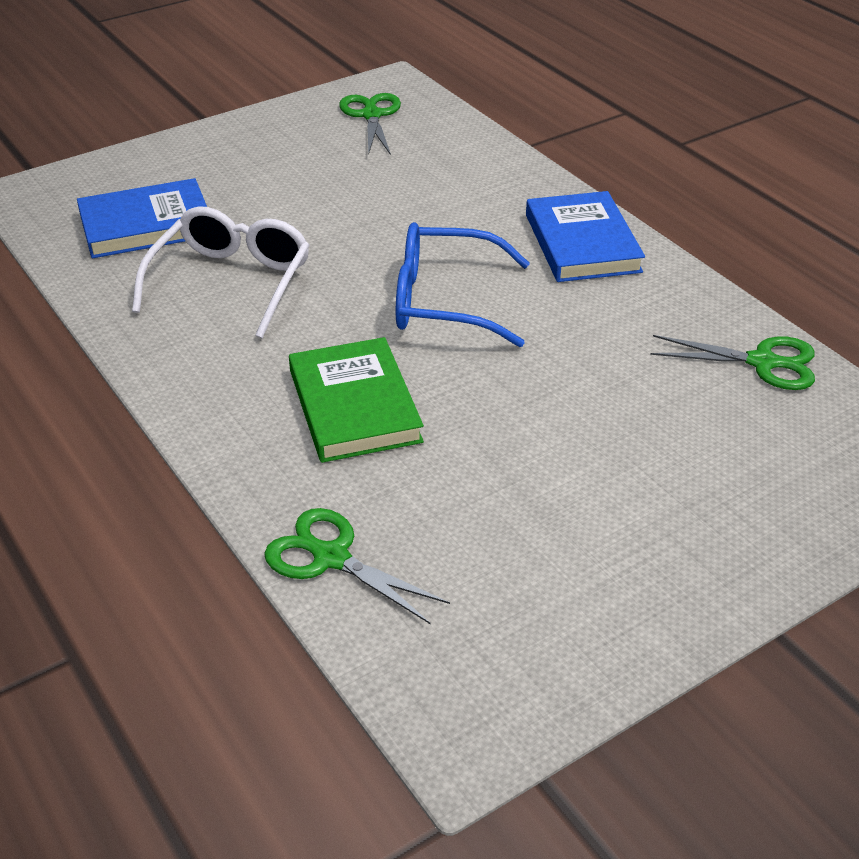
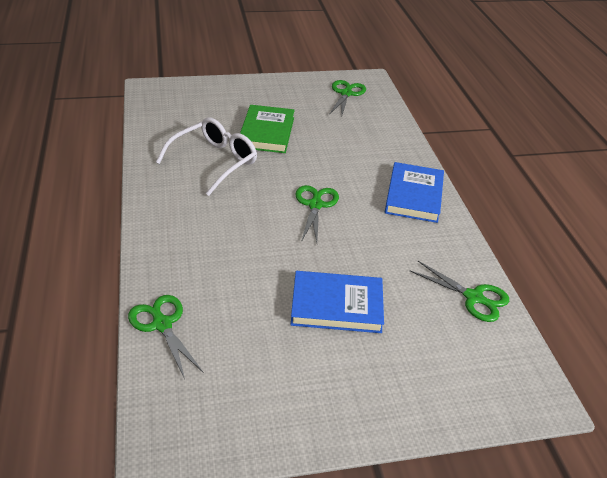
camera: 20 degrees right, 0 degrees up
blue book [77,178,207,258] -> blue book moved to [290,271,384,333]
green book [289,337,424,463] -> green book moved to [240,105,295,153]
blue glasses [396,222,530,347] -> green scissors [295,185,339,242]

